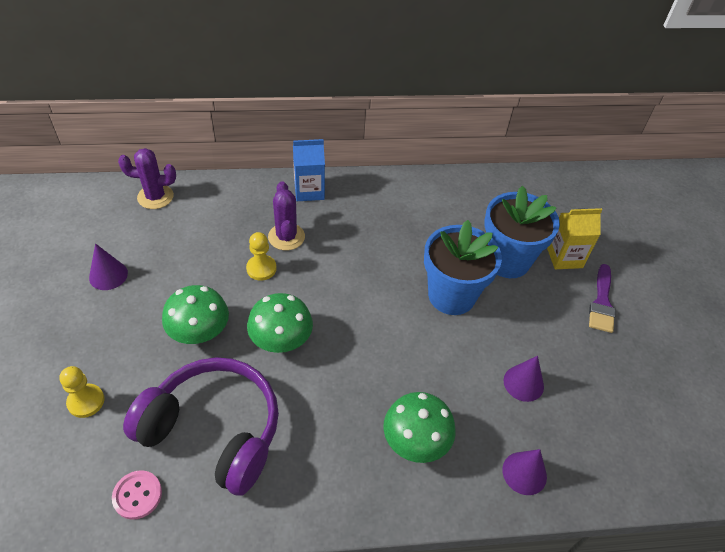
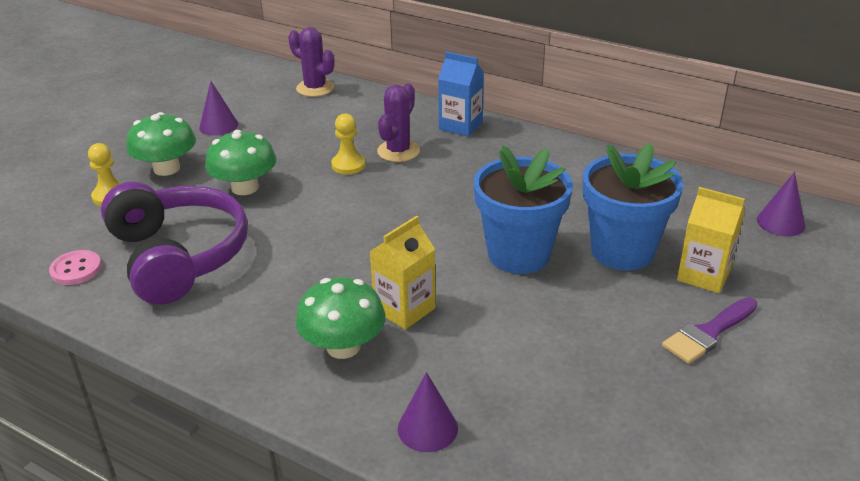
camera: 40 degrees right, 15 degrees down
green mushroom [247,293,313,353] -> green mushroom moved to [126,112,196,176]
purple cone [504,356,544,402] -> purple cone moved to [757,172,805,236]
none -> yellow carton [369,216,436,330]

